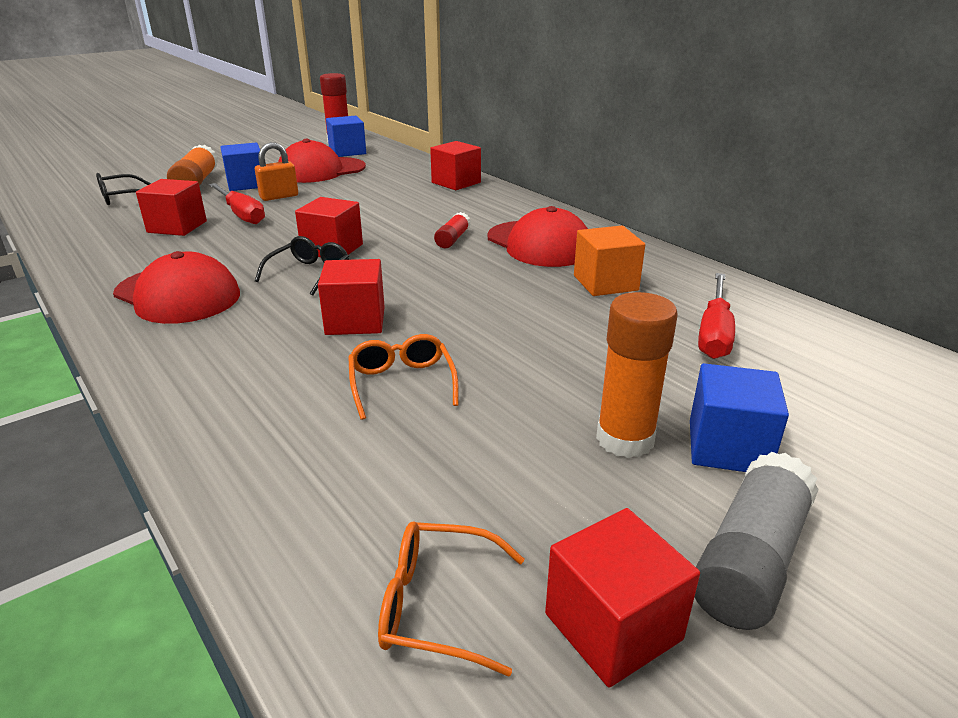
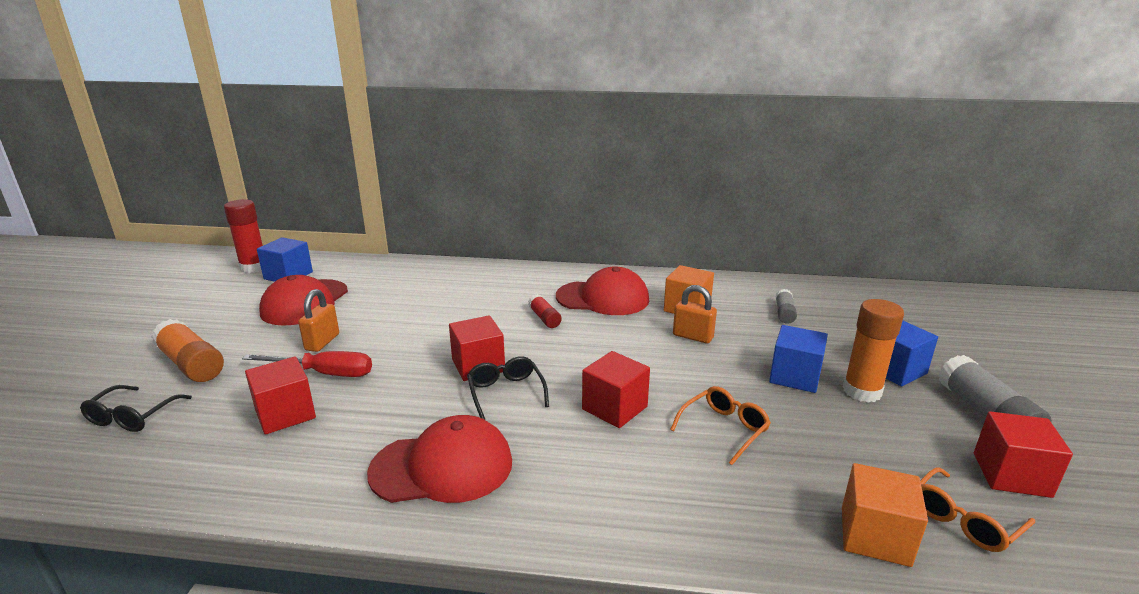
camera: 45 degrees left, 5 degrees down
blue cube [220,143,260,191] -> blue cube moved to [769,325,828,393]
orange glasses [348,334,459,420] -> orange glasses turned 105 degrees clockwise [670,386,771,465]
red cube [430,141,481,190] -> none
red screwdriver [698,273,735,359] -> grey glue stick [775,289,797,324]
none -> orange padlock [673,285,717,344]
none -> orange cube [842,463,928,567]

